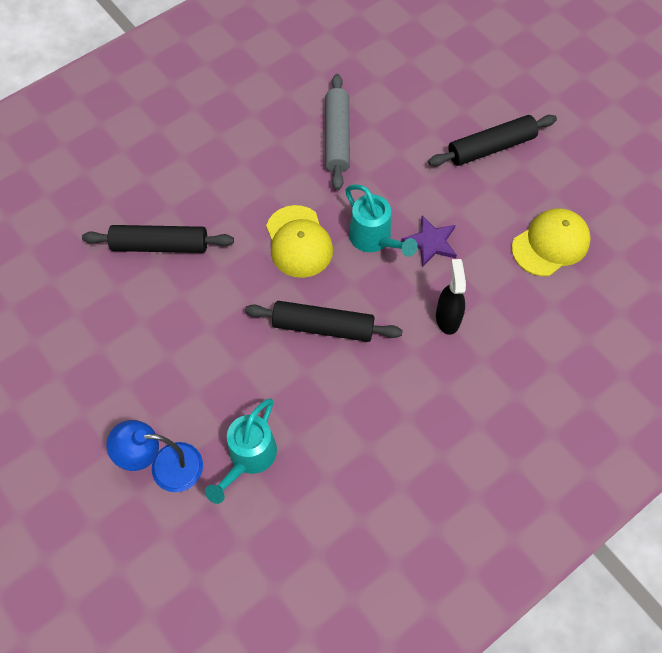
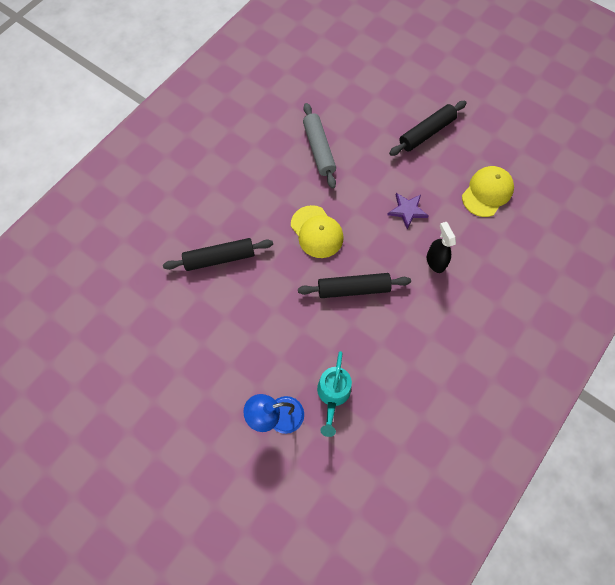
camera: 15 degrees left, 5 degrees up
turquoise watering can [345,184,418,257] -> none

